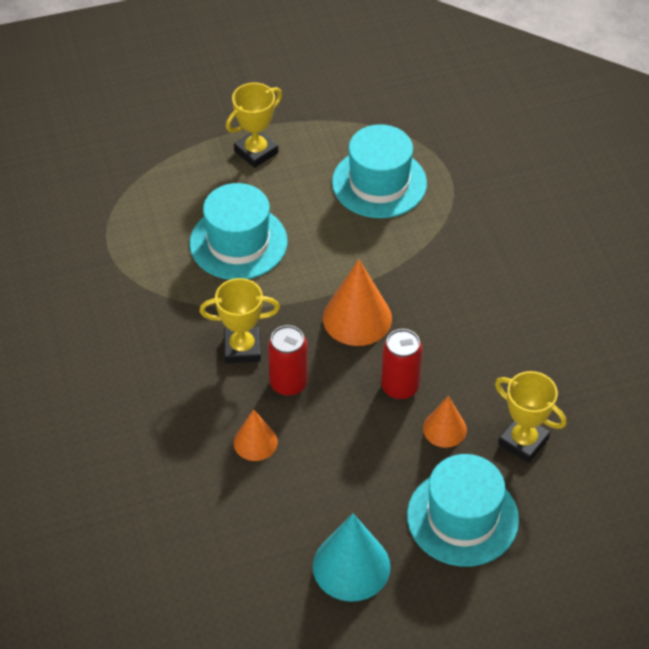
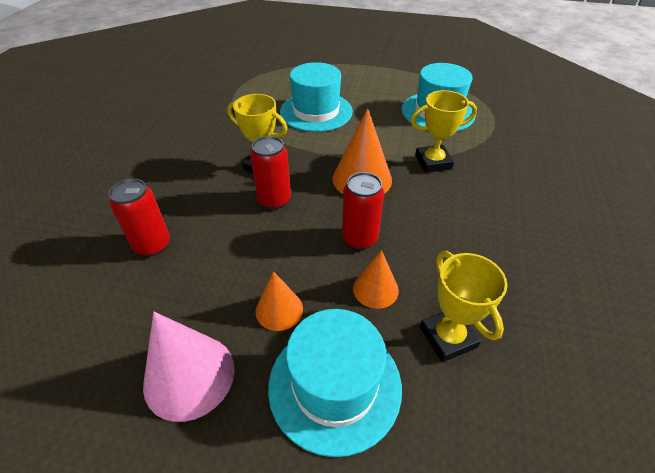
camera: 30 degrees right, 5 degrees down
yellow trophy [226,83,282,168] -> yellow trophy moved to [410,90,477,173]
orange cone [234,409,278,461] -> orange cone moved to [256,271,303,331]
turquoise cone [313,514,390,602] -> pink cone [143,312,235,422]
none -> red can [108,178,170,256]

